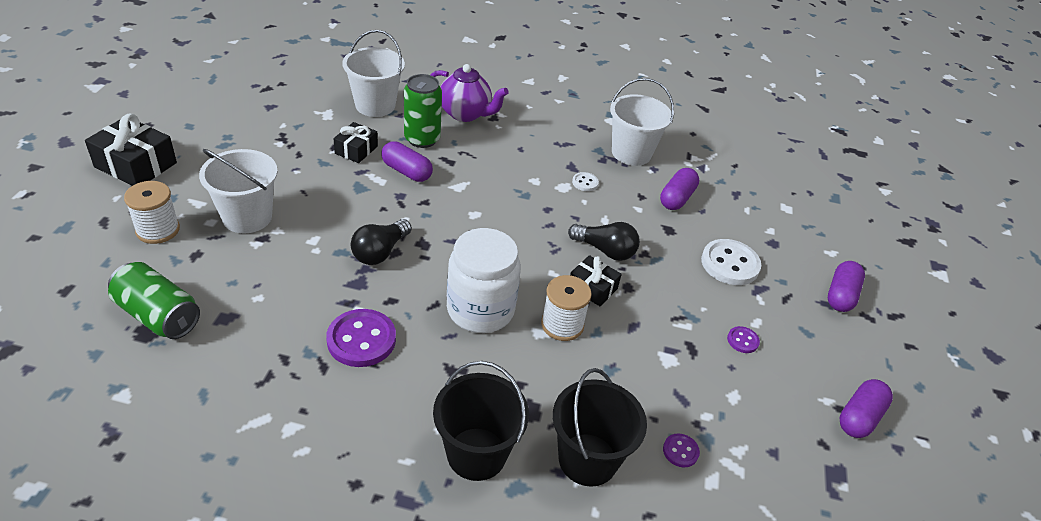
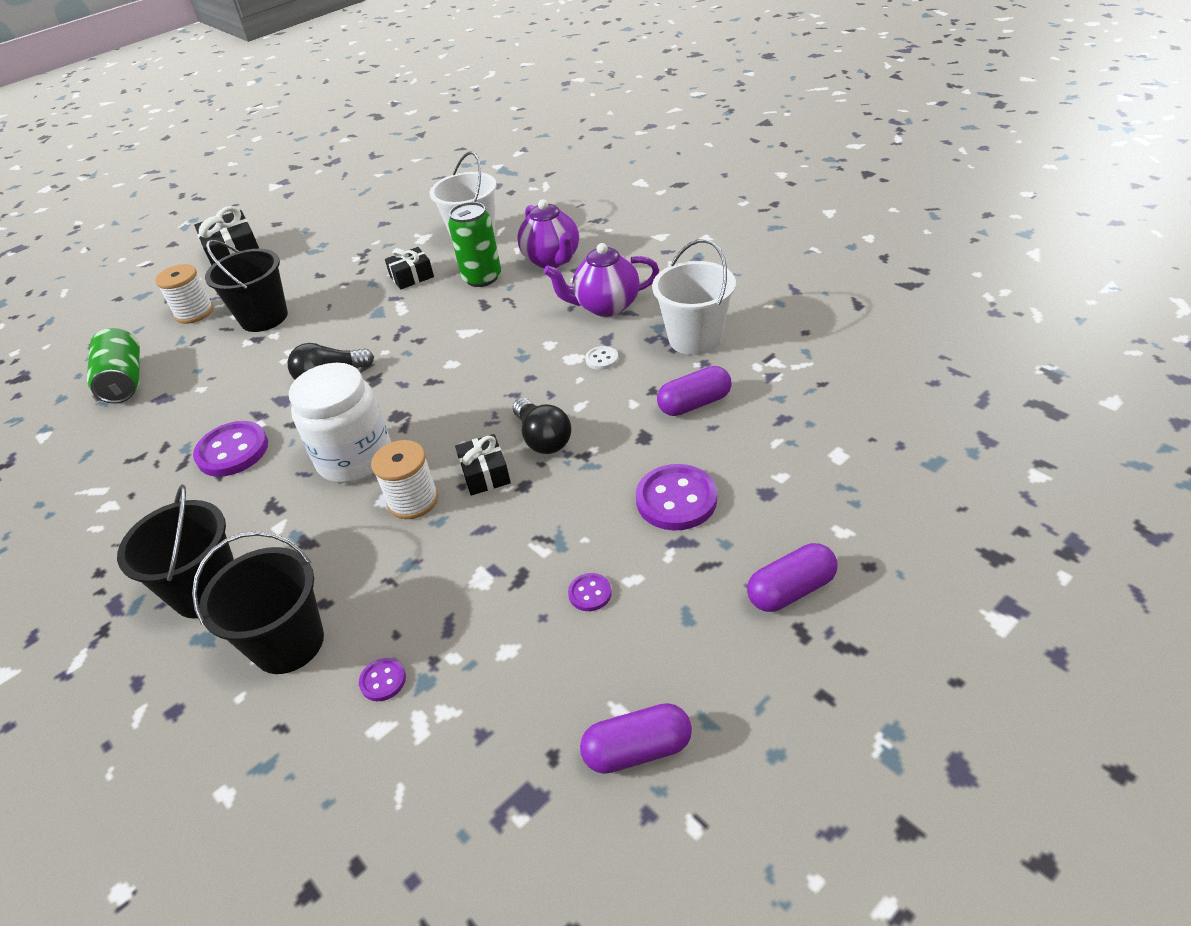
camera: 45 degrees right, 0 degrees up
white bucket [199,149,278,233] -> black bucket [205,240,288,332]
purple capsule [381,141,433,182] -> none
white button [701,239,761,285] -> purple button [636,464,717,531]
none -> purple teapot [544,243,659,317]

